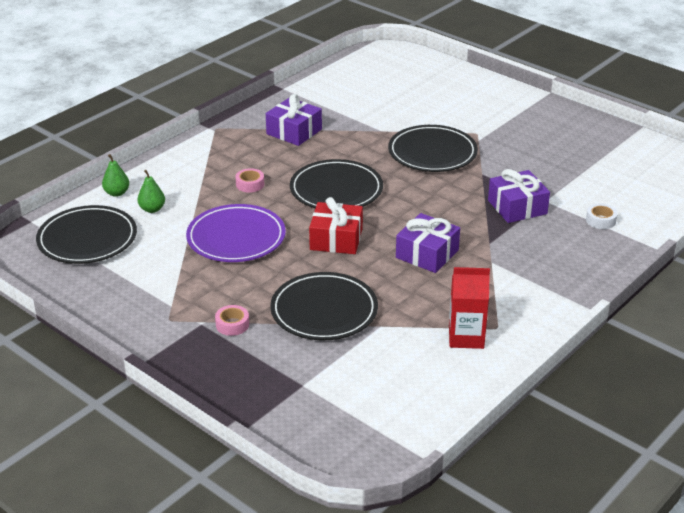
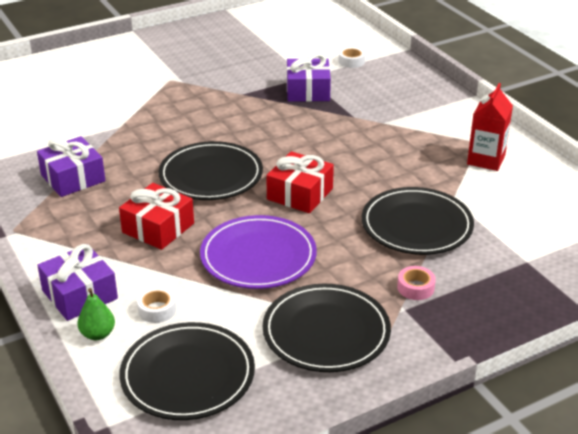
camera: 70 degrees left, 0 degrees up
green pear [137,170,165,213] -> white tape [137,287,176,323]
pink tape [235,168,264,193] -> red gift [119,183,194,250]
black plate [388,125,478,172] -> black plate moved to [263,284,391,372]
purple gift [396,213,460,273] -> purple gift moved to [37,244,118,321]

